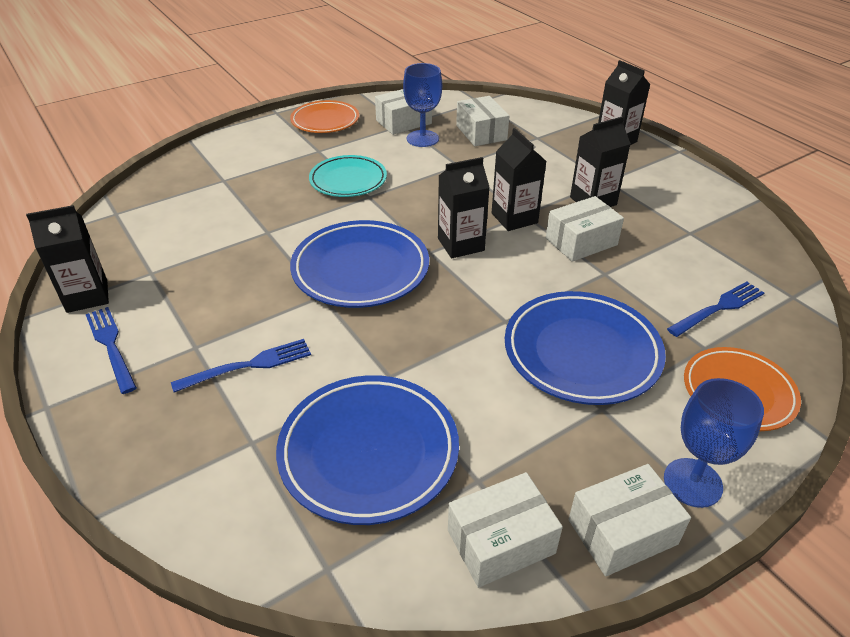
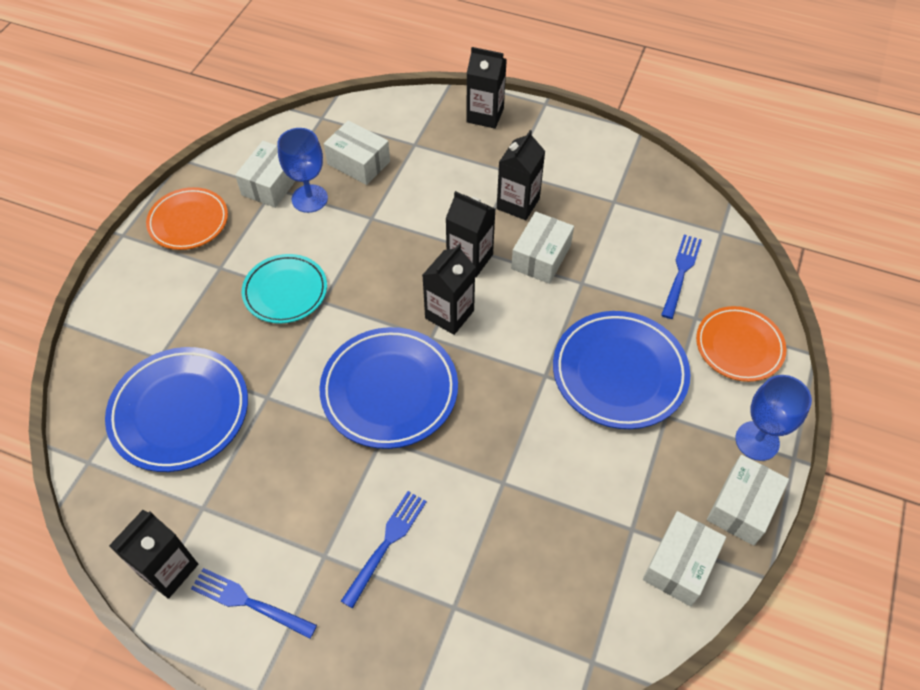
camera: 35 degrees left, 15 degrees up
blue plate [276,375,459,525] -> blue plate moved to [105,347,248,472]

